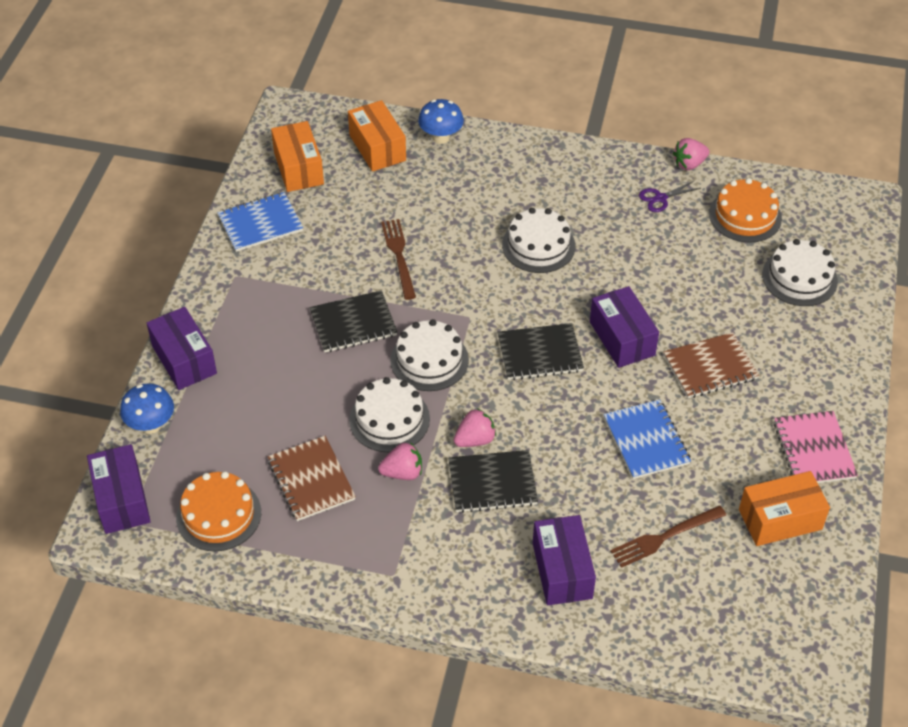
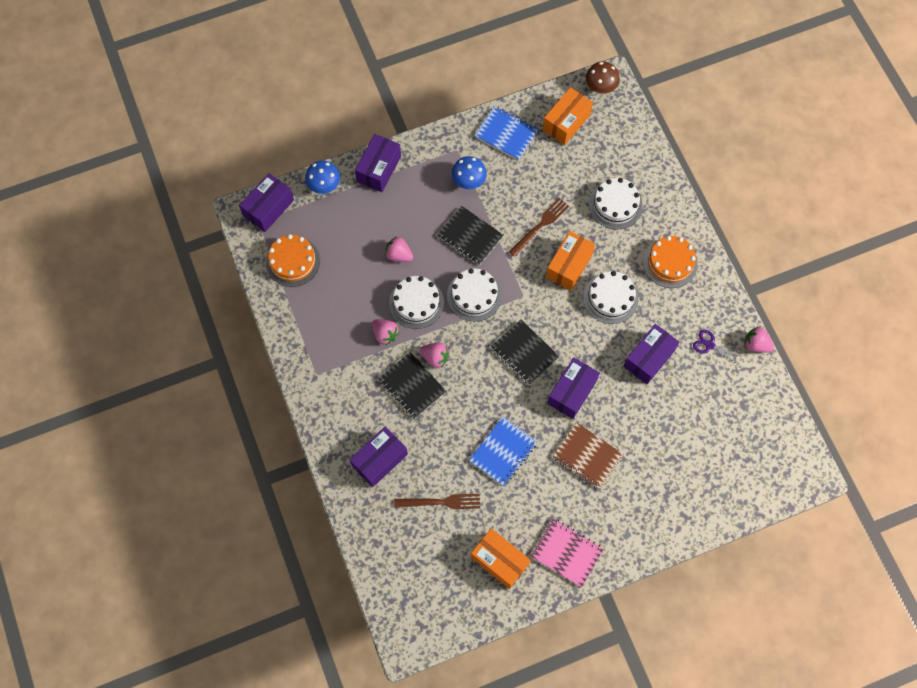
camera: 55 degrees right, 20 degrees up
brown notebook [268,436,356,521] -> none
orange box [348,100,406,172] -> orange box moved to [546,231,595,291]
blue mushroom [418,99,464,144] -> blue mushroom moved to [452,156,487,189]
brown fork [610,505,726,568] -> brown fork turned 150 degrees clockwise [394,494,480,509]
orange cake [709,178,782,243] -> orange cake moved to [643,236,698,288]
white cake [762,239,838,306] -> white cake moved to [589,178,642,229]
pink notebook [774,411,858,483] -> pink notebook turned 75 degrees clockwise [531,518,604,587]
none -> pink strawberry [385,236,413,262]
none -> brown mushroom [586,61,620,94]
none -> purple box [623,324,680,384]

